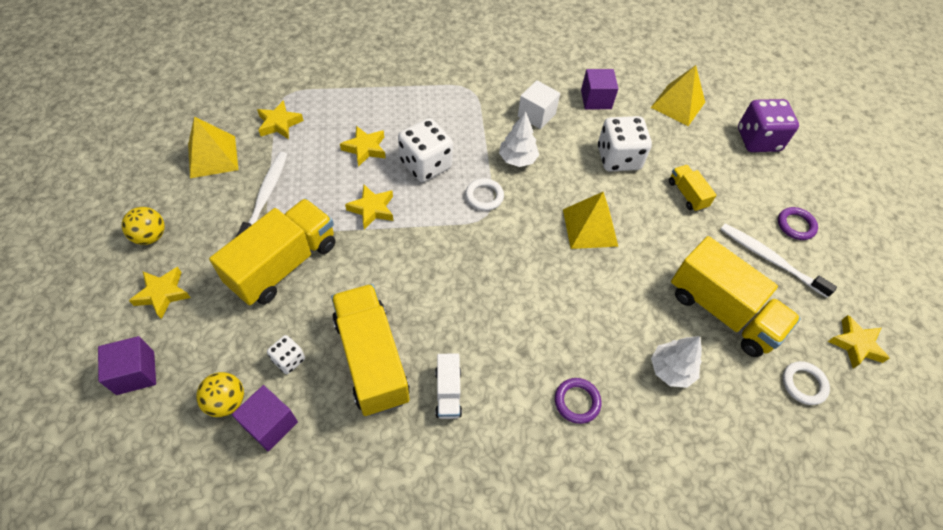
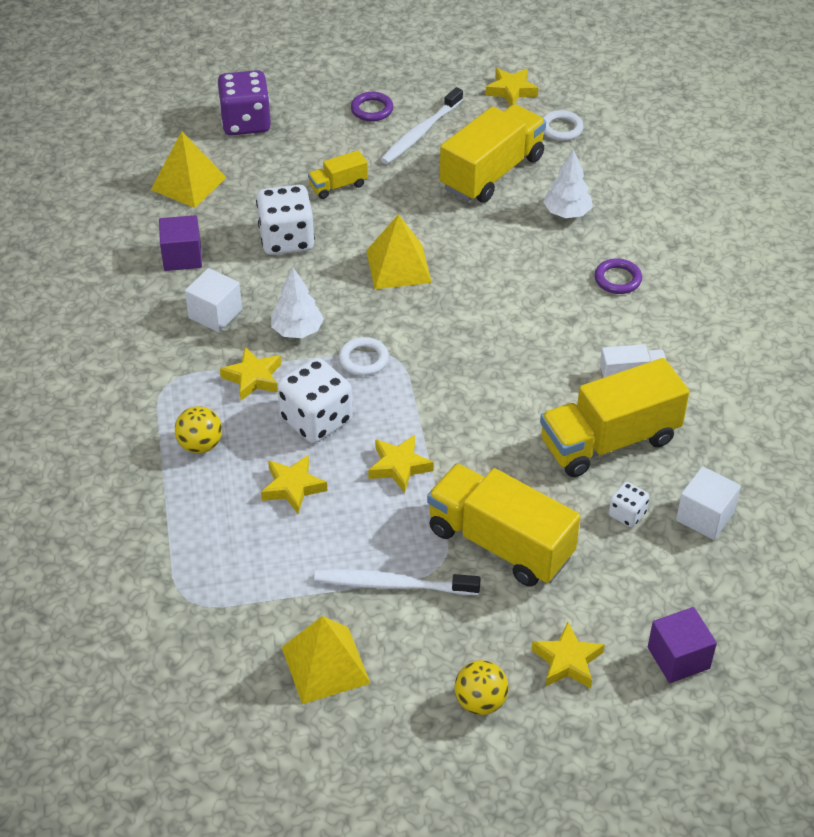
camera: 90 degrees left, 10 degrees down
yellow ball [196,372,244,417] -> yellow ball moved to [175,406,222,453]
purple cube [232,385,298,451] -> white cube [676,466,741,540]
yellow star [257,100,304,139] -> yellow star moved to [220,347,281,401]

